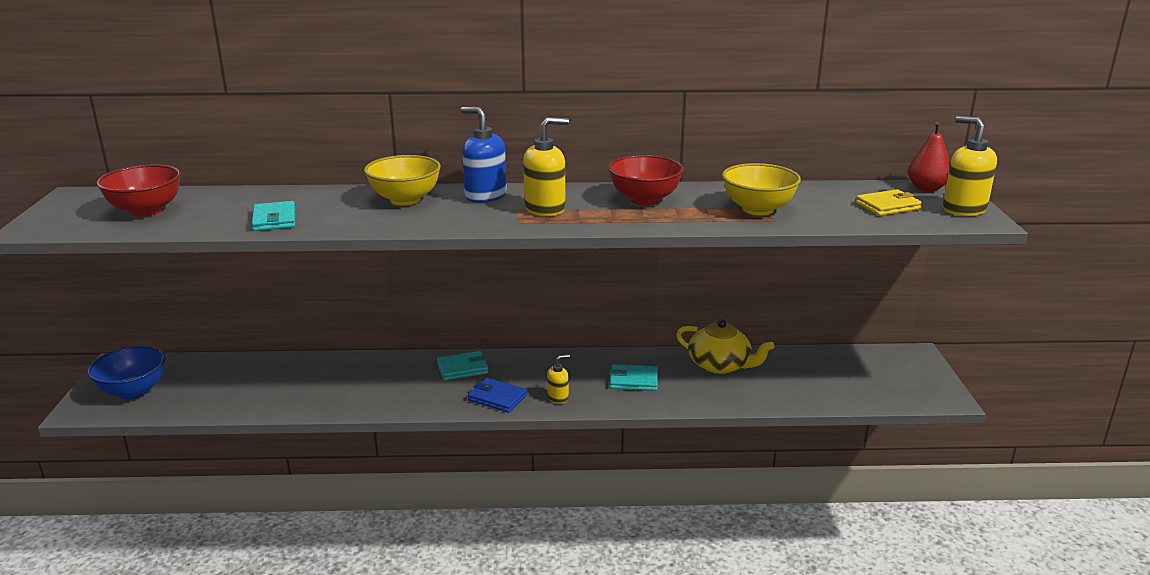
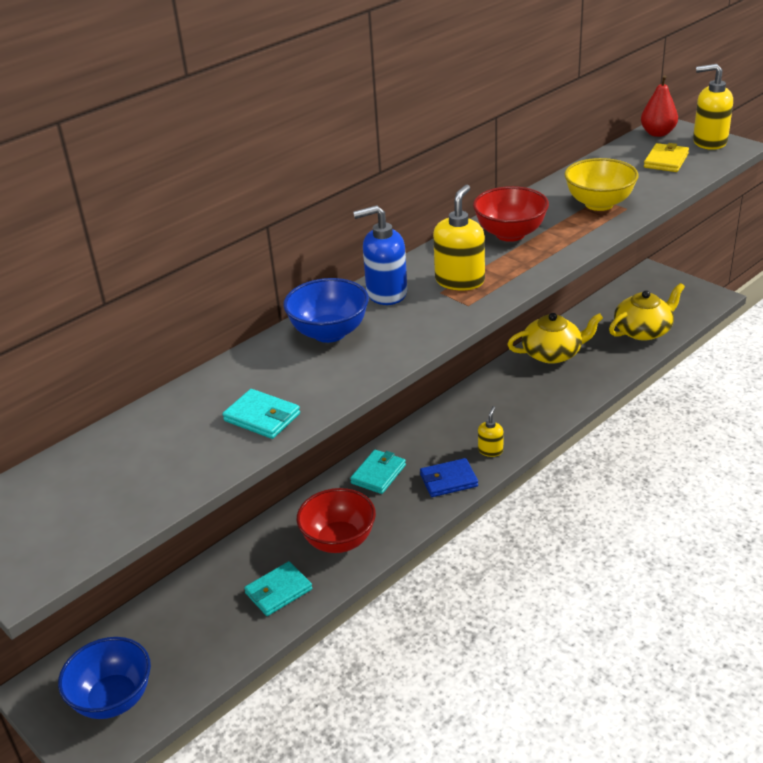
camera: 40 degrees left, 10 degrees up
red bowl [97,164,181,217] -> red bowl moved to [297,488,376,553]
yellow bowl [364,155,441,205] -> blue bowl [283,278,369,343]
turquoise wallet [609,364,658,391] -> turquoise wallet moved to [244,561,312,616]
none -> yellow teapot [609,283,685,341]

